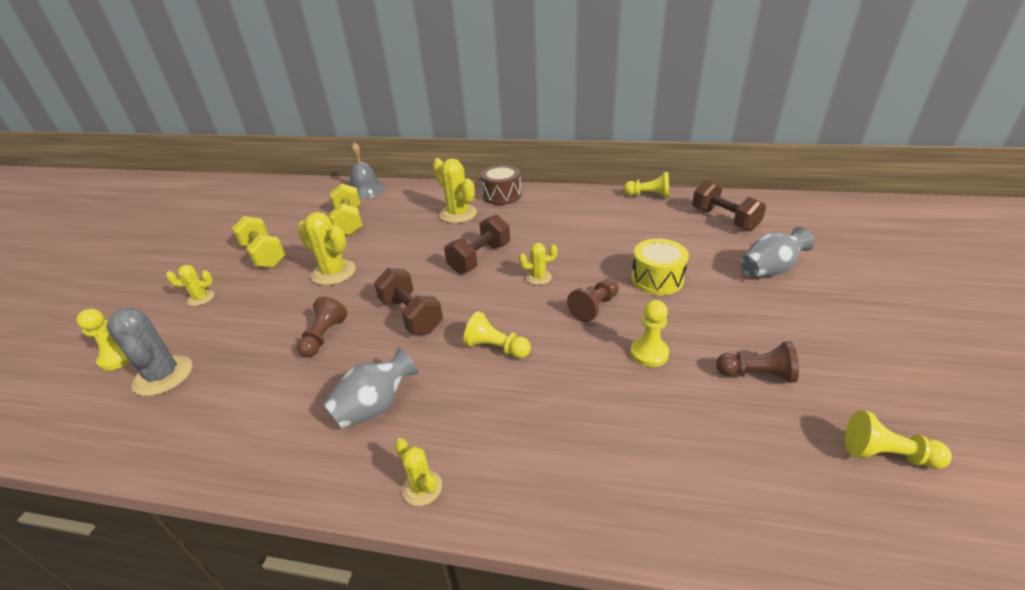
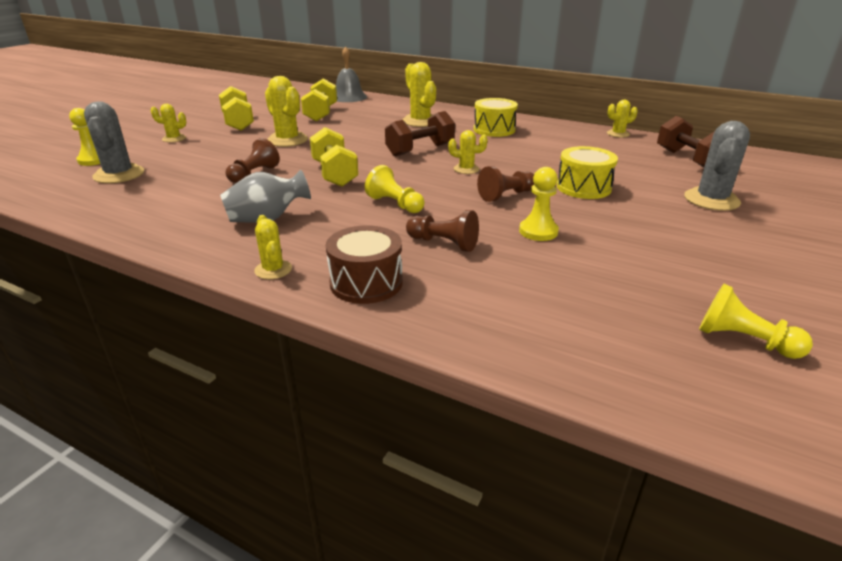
camera: 15 degrees right, 5 degrees down
brown dumbbell [374,268,443,334] -> yellow dumbbell [310,127,358,187]
brown drum [481,165,521,205] -> brown drum moved to [326,225,403,304]
yellow pawn [624,172,669,198] -> yellow cactus [607,100,638,137]
brown pawn [716,341,799,383] -> brown pawn moved to [406,210,479,252]
grey vase [740,227,815,277] -> grey cactus [684,121,750,211]
none -> yellow drum [474,98,518,137]

